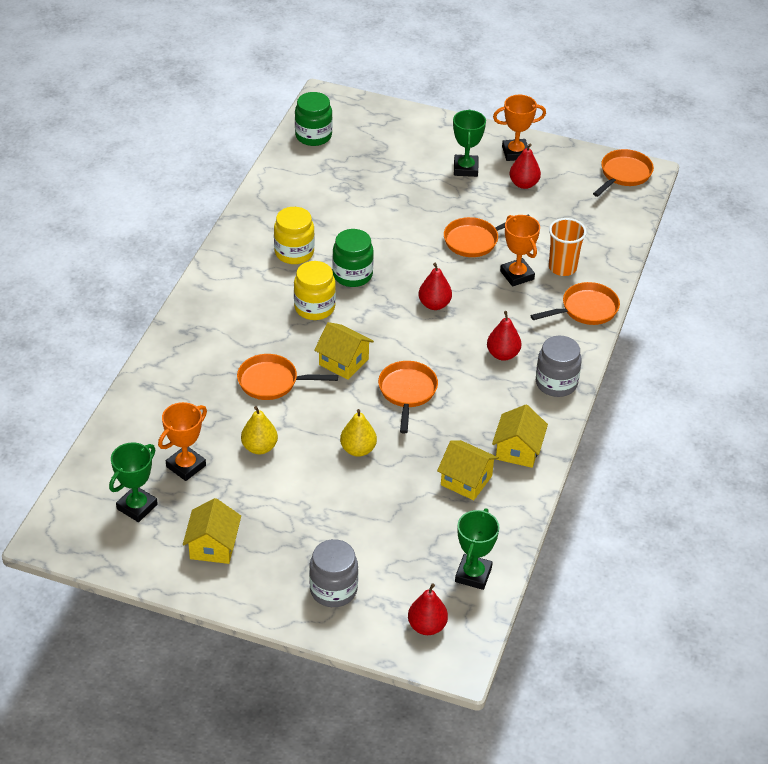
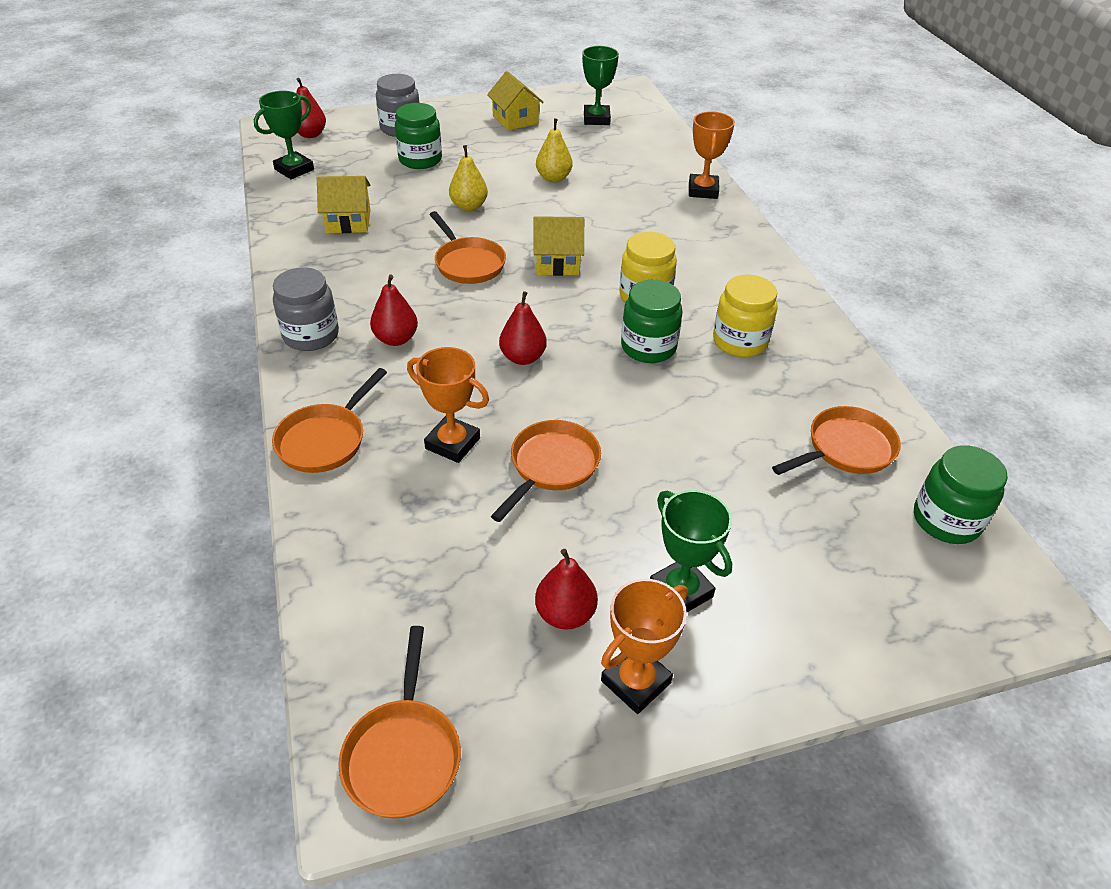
camera: 145 degrees right, 0 degrees up
orange trophy [158,402,207,481] -> orange trophy moved to [689,111,735,199]
orange pan [237,354,338,400] -> orange pan moved to [772,406,901,475]
green trophy [455,508,499,590] -> green trophy turned 60 degrees clockwise [254,91,314,179]
yellow house [492,405,548,468] -> none
orange cup [549,218,587,276] -> none
none -> green jar [395,103,442,169]

